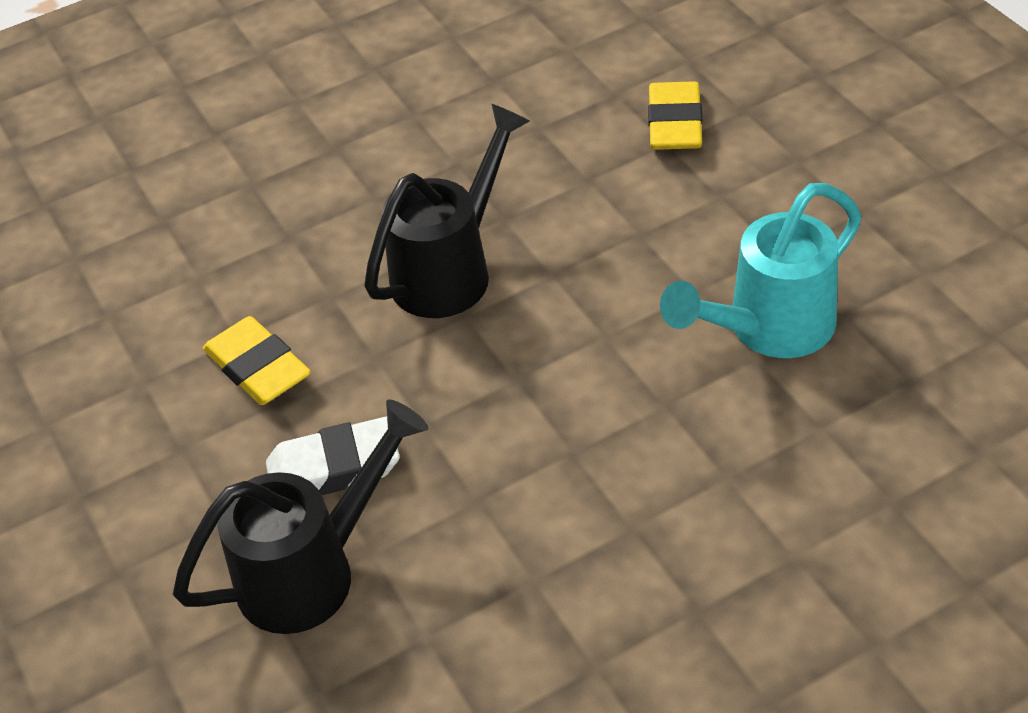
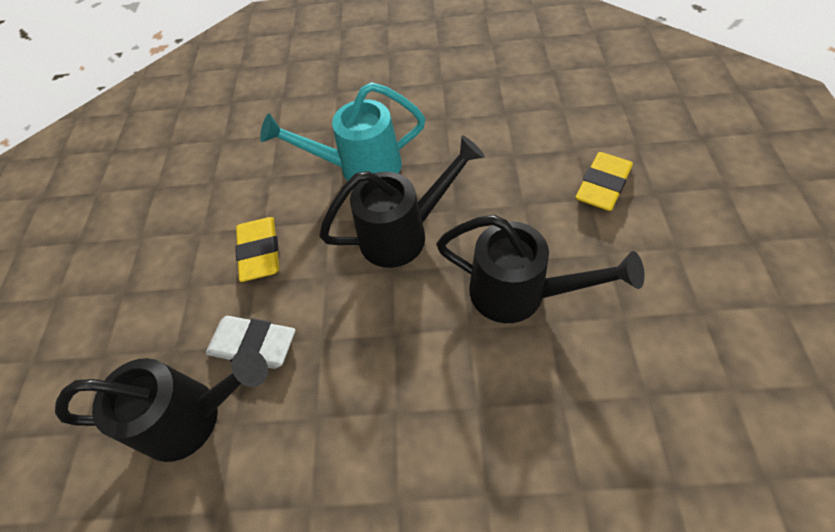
camera: 30 degrees right, 10 degrees up
turquoise watering can [660,183,862,358] -> turquoise watering can moved to [260,82,425,181]
none -> black watering can [436,215,645,323]

